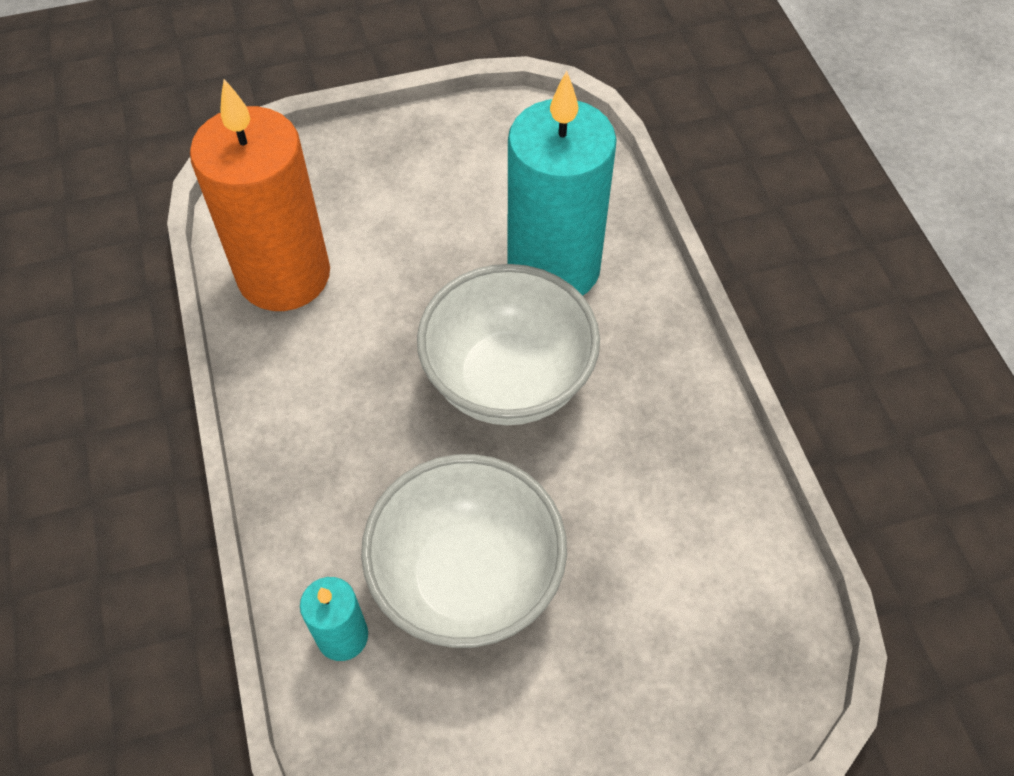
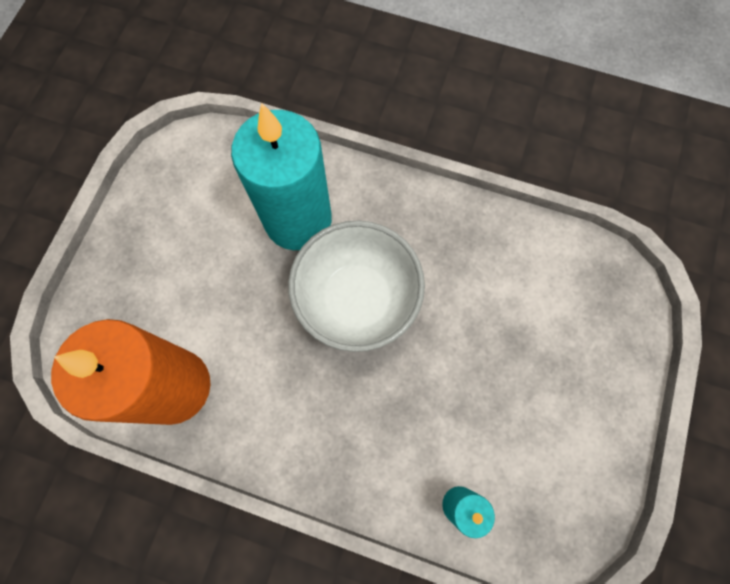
camera: 55 degrees left, 15 degrees up
white bowl [361,454,567,648] -> none

